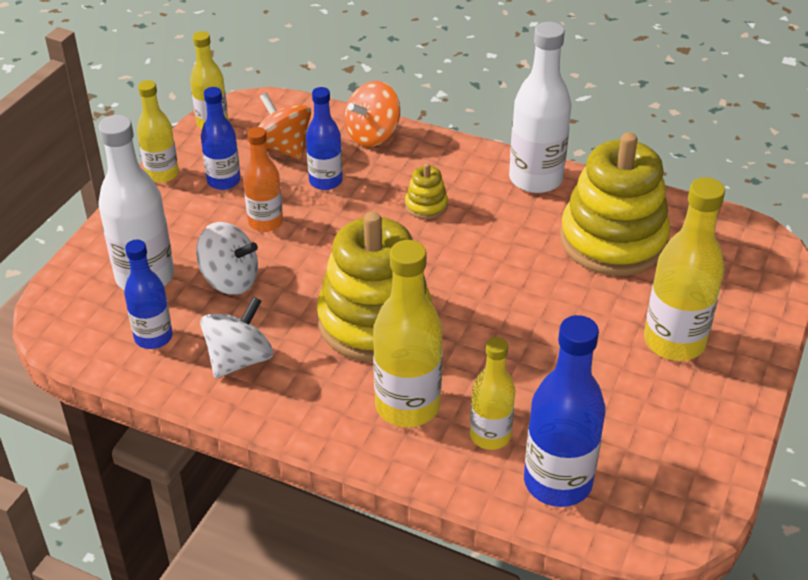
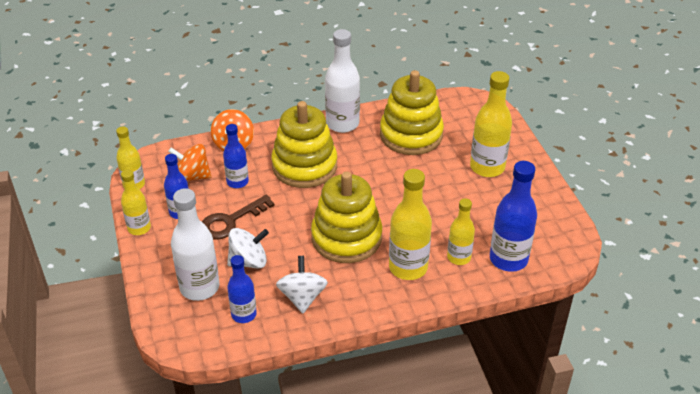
camera: 40 degrees left, 0 degrees up
orange bottle [243,127,283,232] -> brown key [202,195,275,239]
yellow stacking toy [405,163,448,219] -> yellow stacking toy [271,101,337,188], size x2.42

